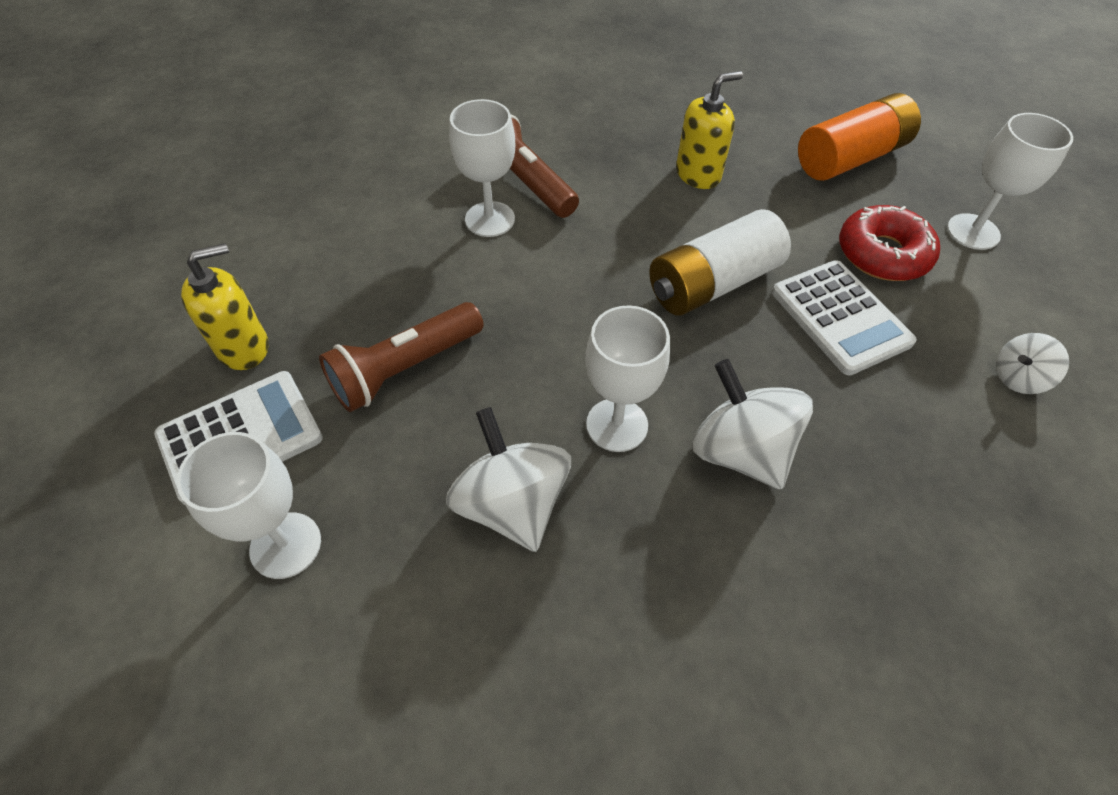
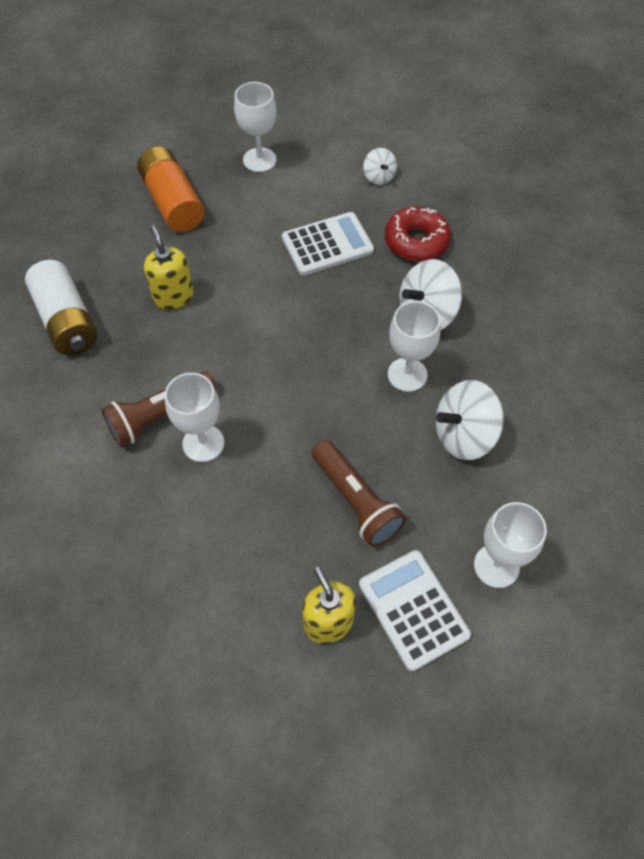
camera: 85 degrees left, 5 degrees up
white battery [649,209,791,316] -> white battery moved to [25,260,97,355]
red donut [839,205,940,281] -> red donut moved to [385,207,451,261]

